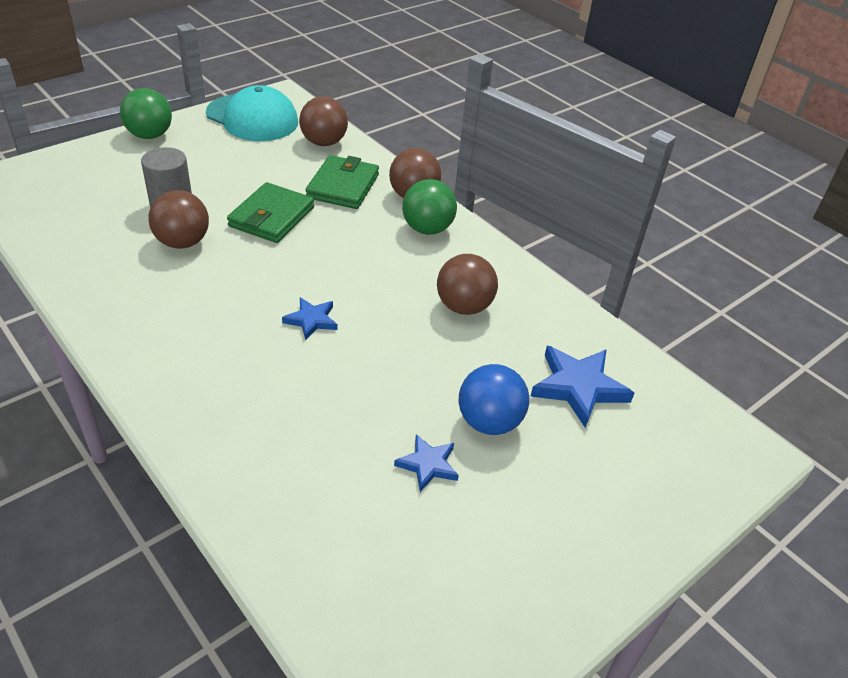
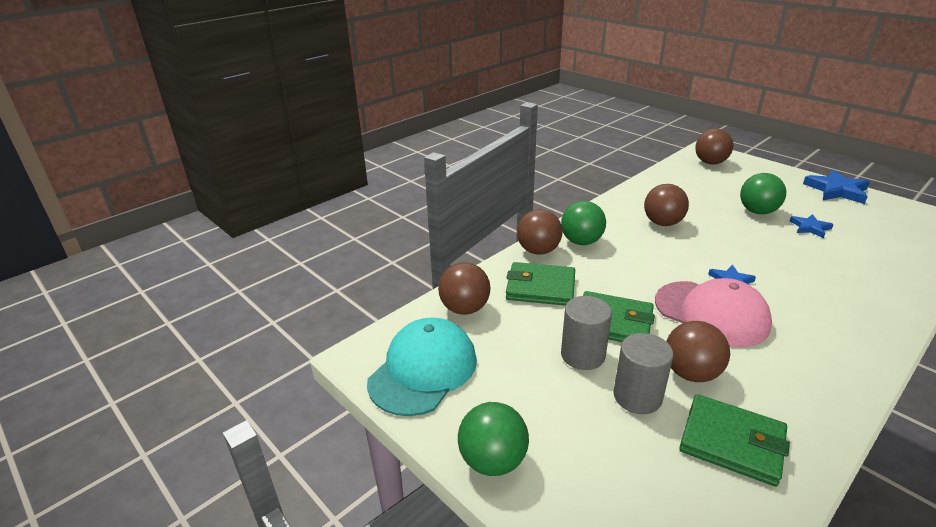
camera: 90 degrees left, 10 degrees down
blue ball [459,364,529,435] -> green ball [740,173,786,214]
blue star [531,346,634,428] -> blue star moved to [803,170,870,204]
none -> grey cylinder [561,296,612,370]
none -> pink cap [655,278,772,347]
none -> green wallet [679,394,790,487]
none -> brown ball [695,129,733,164]

